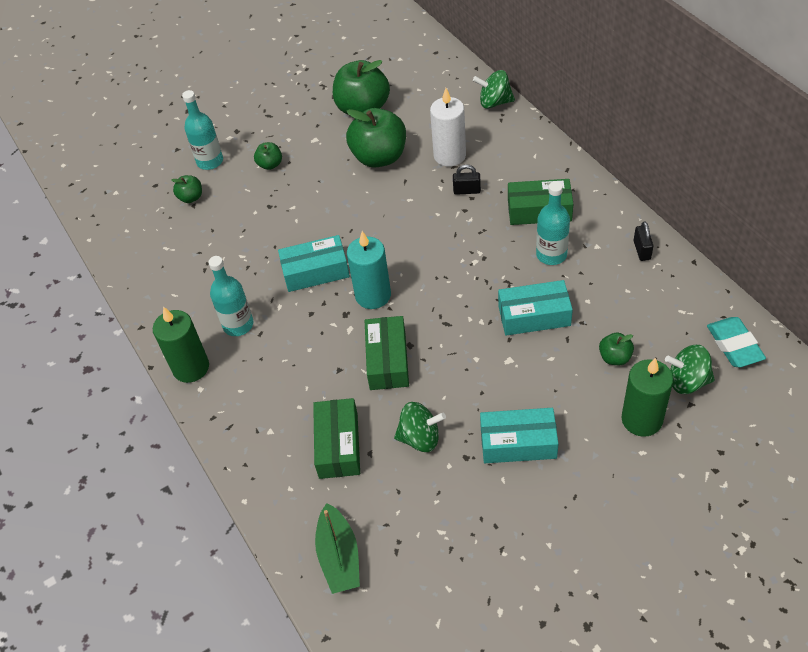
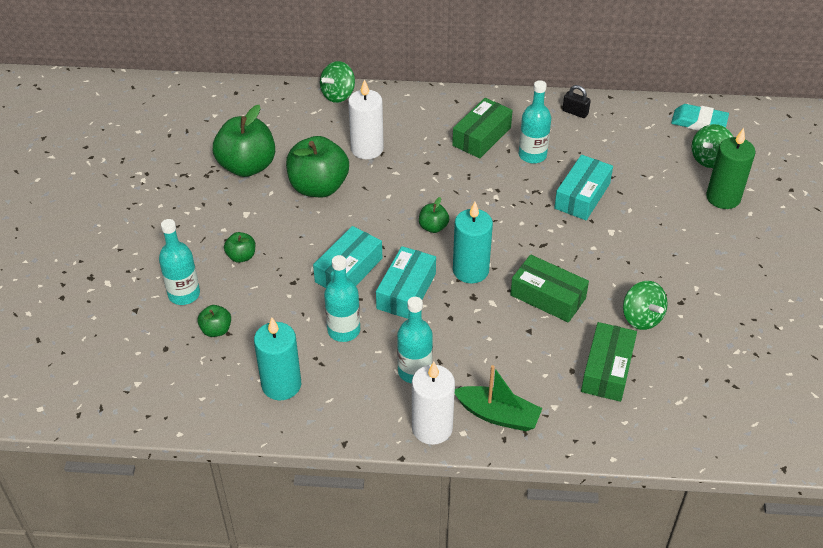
camera: 60 degrees left, 5 degrees down
green candle [153,307,209,383] -> white candle [412,362,455,445]
green box [313,398,360,479] -> green box turned 75 degrees clockwise [581,322,637,402]
green boat [315,503,360,594] -> green boat moved to [455,365,542,431]
green spinning top [394,402,446,452] -> green spinning top turned 120 degrees clockwise [623,281,668,330]
black padlock [453,165,481,195] -> none
turquoise box [480,408,559,463] -> turquoise box moved to [313,226,382,288]
green apple [599,333,634,365] -> green apple moved to [419,197,449,233]
none -> turquoise candle [254,317,301,400]
none -> turquoise bottle [324,255,360,342]

